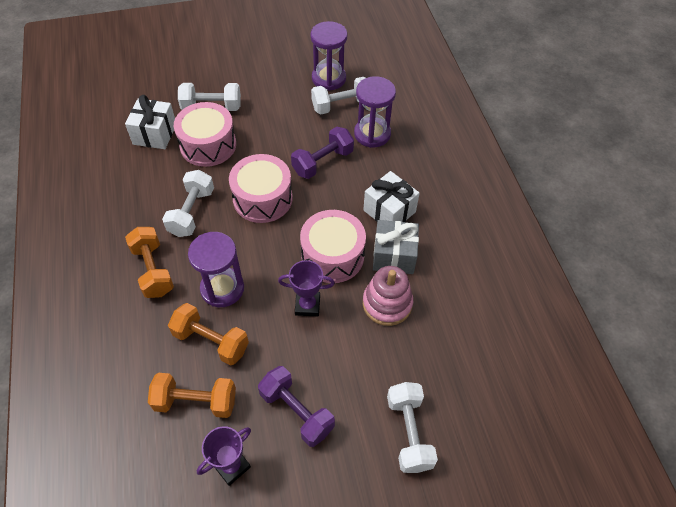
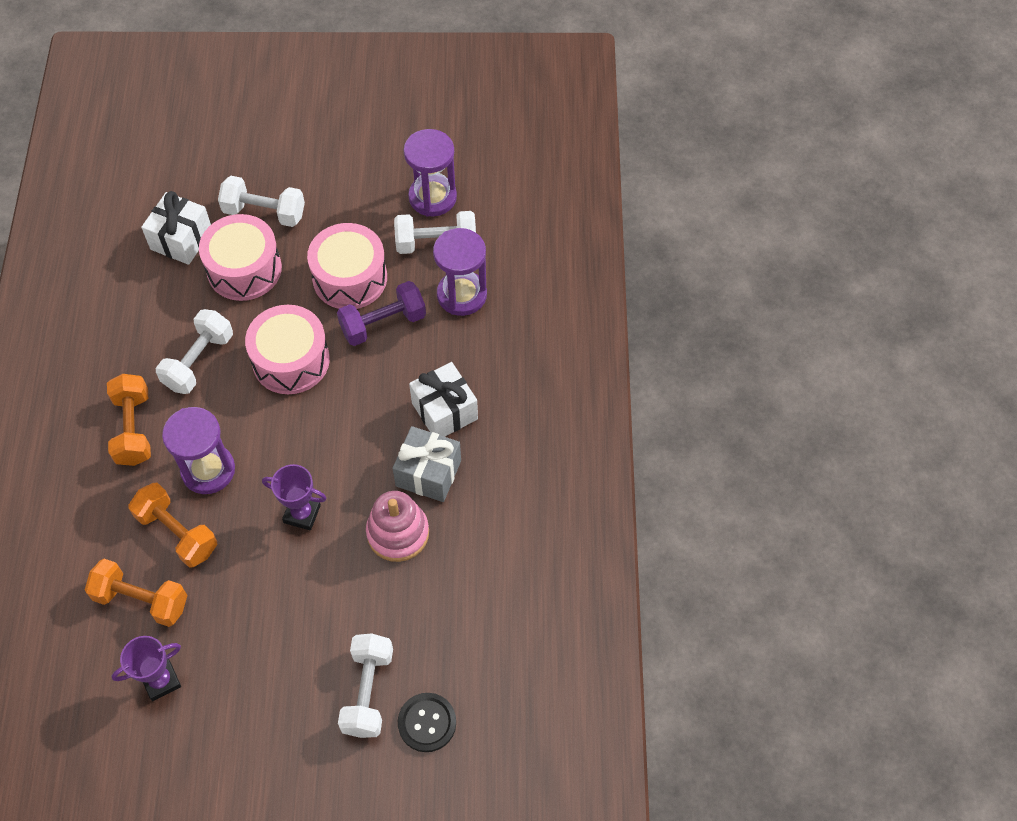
camera: 15 degrees right, 5 degrees up
purple dumbbell [258,366,335,447] -> none
pink drum [300,210,366,283] -> pink drum moved to [307,223,387,309]
none -> black button [398,693,456,752]

